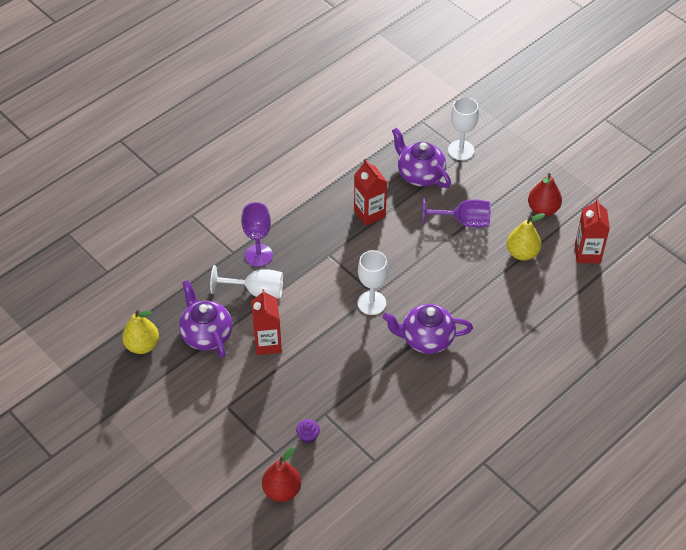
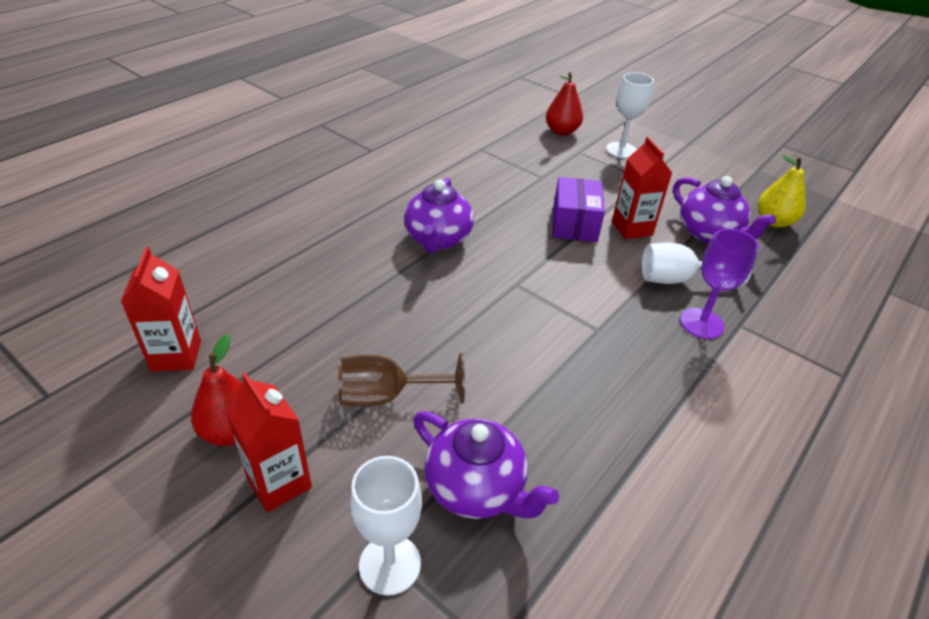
camera: 170 degrees right, 10 degrees down
purple cupcake [296,419,320,444] -> none
red carton [354,159,387,226] -> red carton moved to [225,372,312,512]
white goblet [358,250,388,315] -> white goblet moved to [606,72,654,158]
purple teapot [383,304,473,354] -> purple teapot turned 105 degrees clockwise [404,178,474,253]
purple goblet [422,198,491,228] -> brown goblet [338,353,465,407]
yellow pear [507,213,545,261] -> none
none -> purple box [553,177,605,242]

